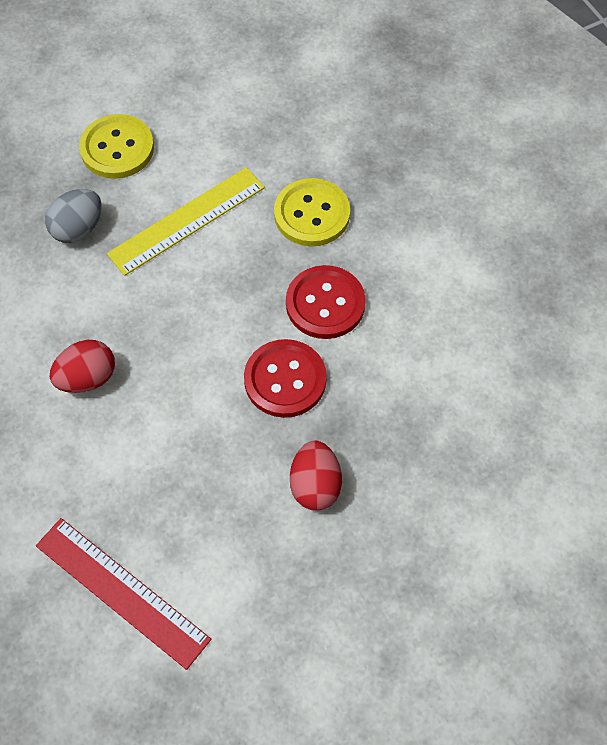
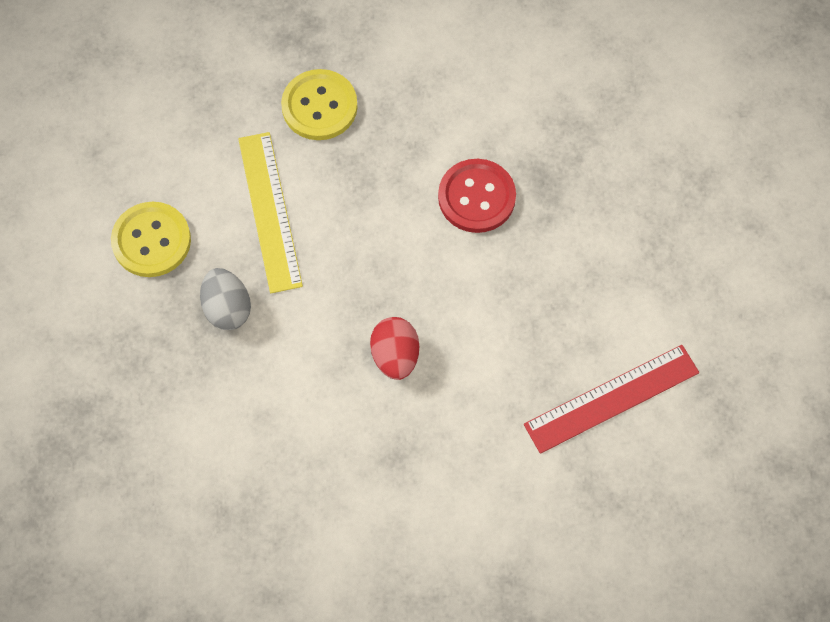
camera: 65 degrees left, 5 degrees up
red button [286,265,366,339] -> none
red egg [290,441,342,511] -> none

